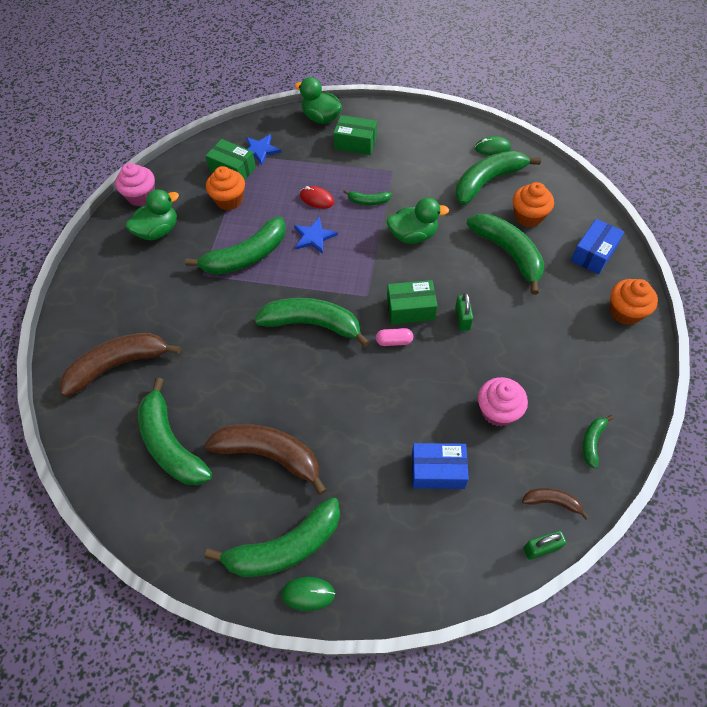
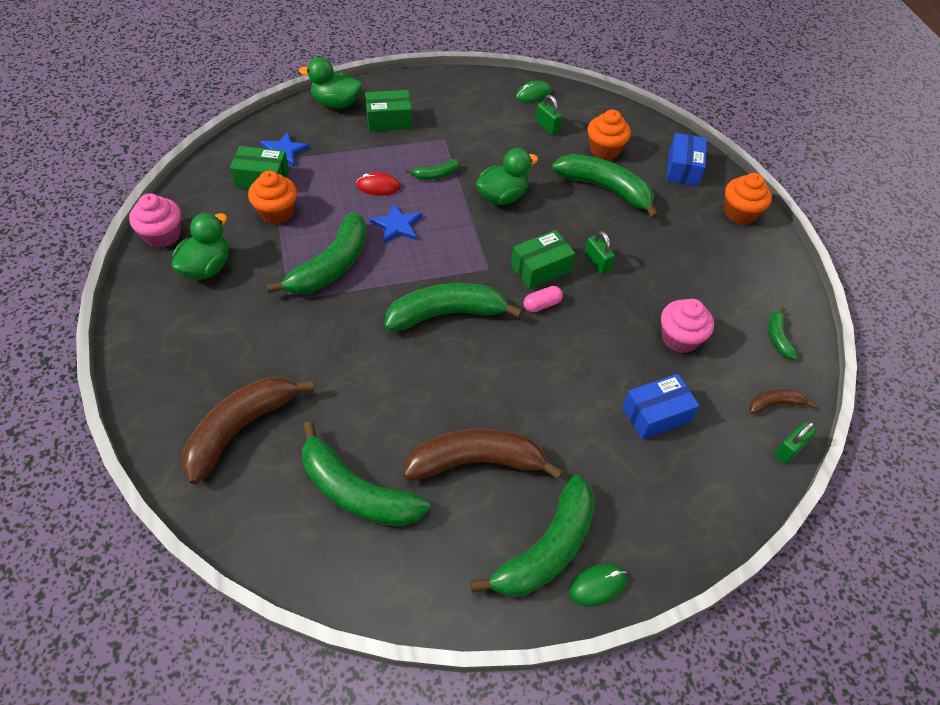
camera: 30 degrees left, 5 degrees down
green banana [456,151,541,205] -> green padlock [536,95,562,135]

